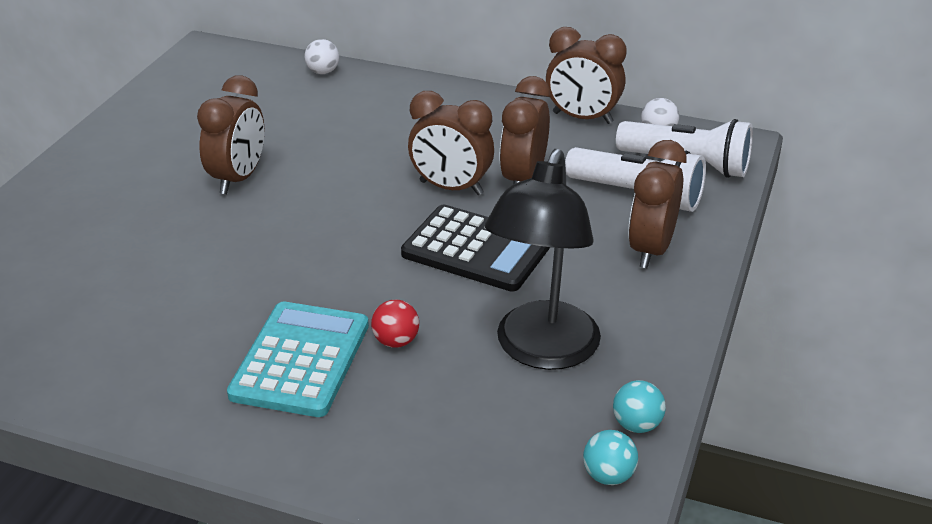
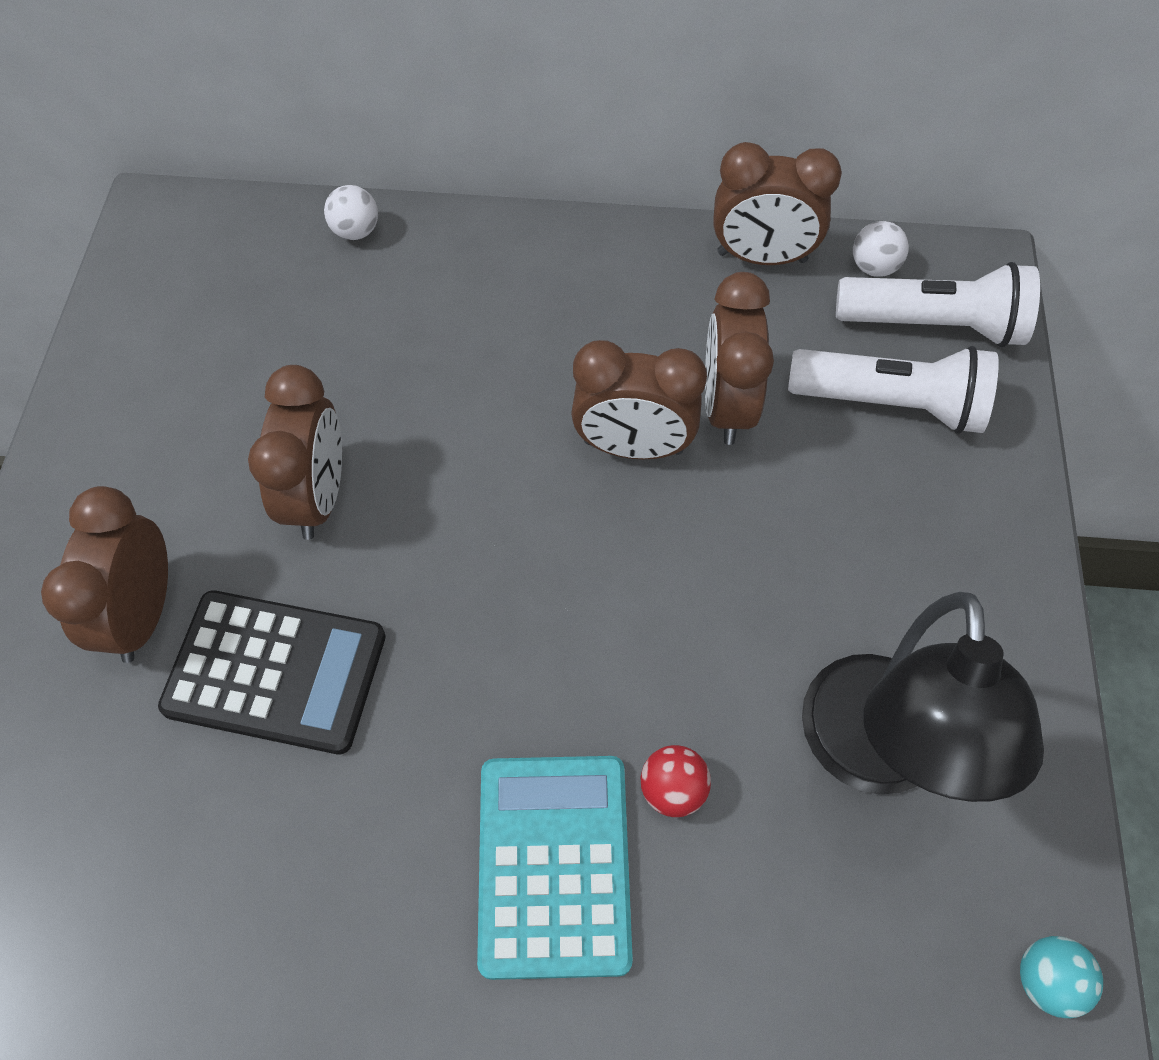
camera: 15 degrees left, 25 degrees up
black calculator [401,205,550,292] -> black calculator moved to [158,590,386,754]
turquoise ball [613,380,666,433] -> none
brown clock [628,140,686,268] -> brown clock moved to [41,486,168,663]

